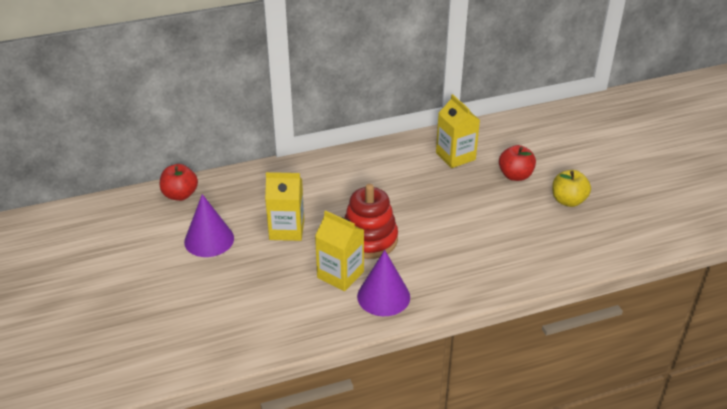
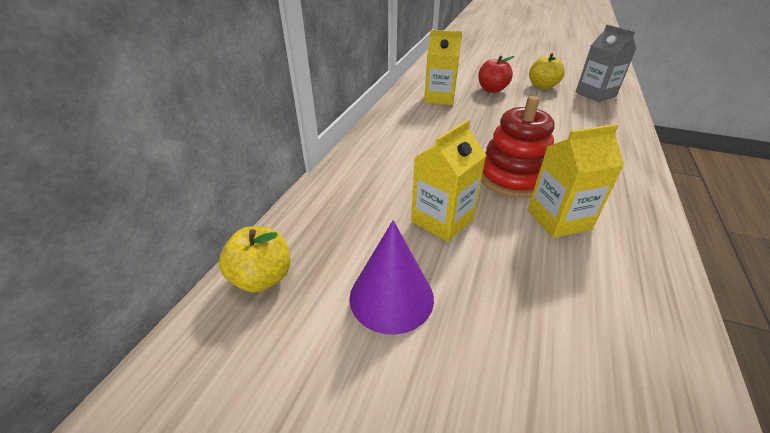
camera: 50 degrees left, 0 degrees up
red apple [160,164,198,201] -> yellow apple [219,226,290,293]
purple cone [357,250,410,316] -> none
none -> grey carton [575,25,636,102]

